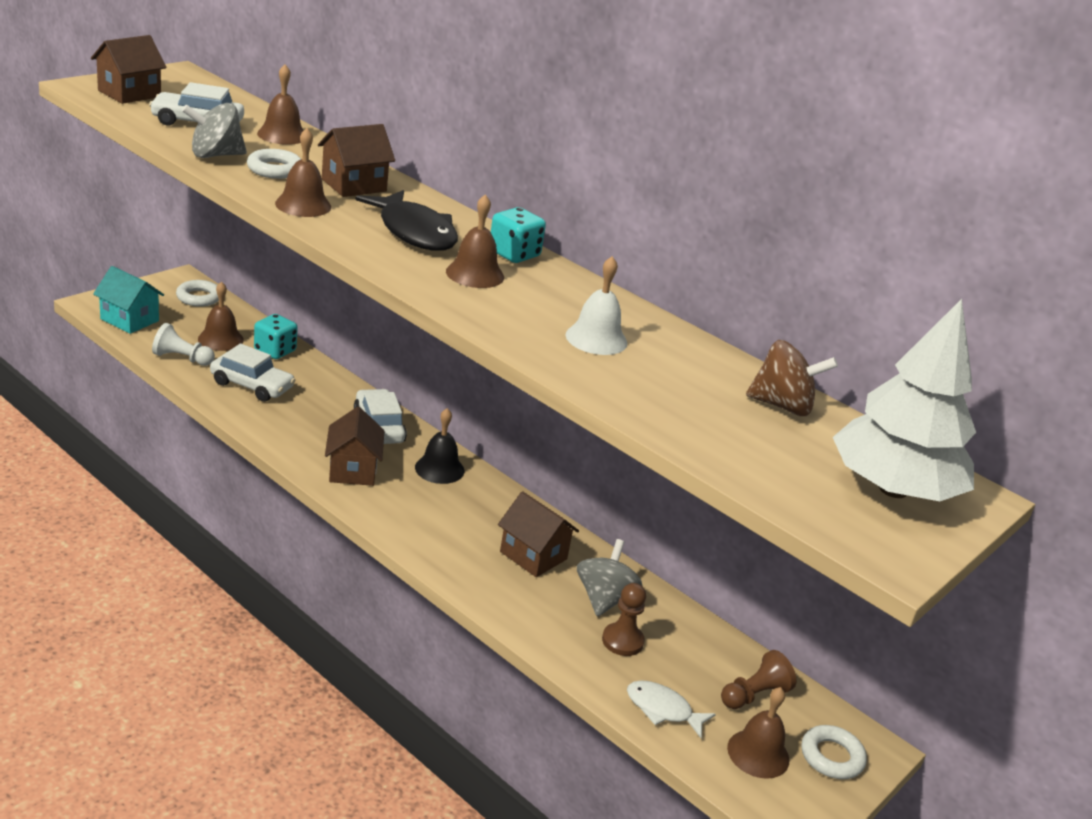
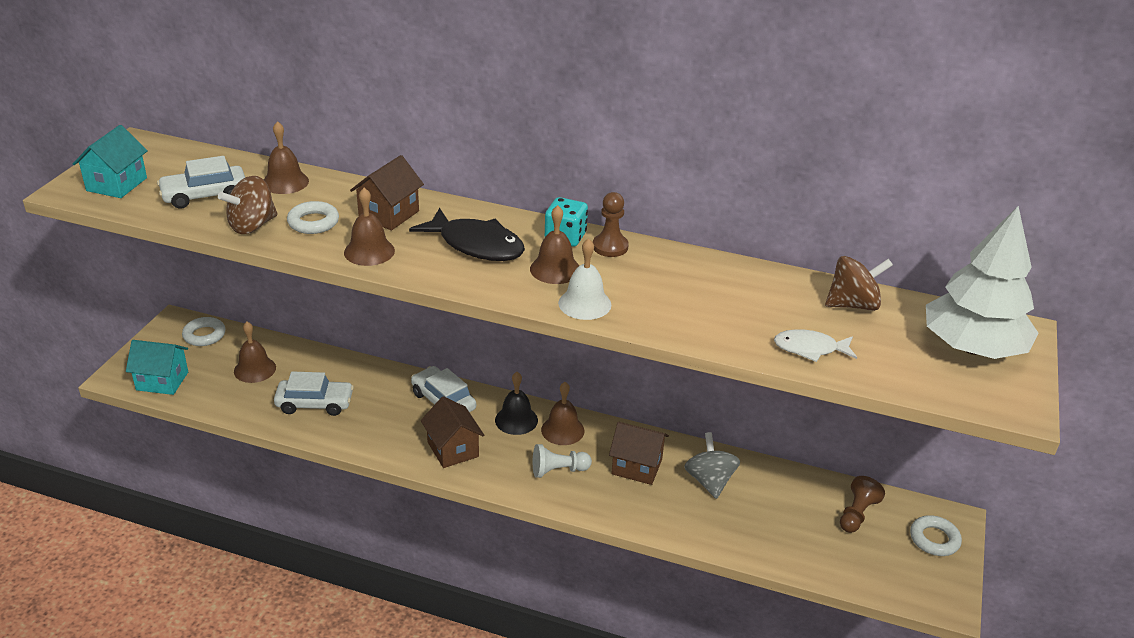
camera: 20 degrees left, 5 degrees up
brown house [91,35,166,104] -> turquoise house [73,125,148,198]
white pawn [152,323,215,366] -> white pawn moved to [533,444,592,478]
grey spinning top [182,103,247,158] -> brown spinning top [218,176,278,234]
turquoise dice [254,314,298,359] -> none
white bell [566,256,627,355] -> white bell moved to [558,238,611,320]
brown pawn [602,583,646,656] -> brown pawn moved to [593,192,629,257]
white fish [627,680,716,738] -> white fish moved to [774,329,857,362]
brown bell [727,687,789,779] -> brown bell moved to [541,382,584,445]

